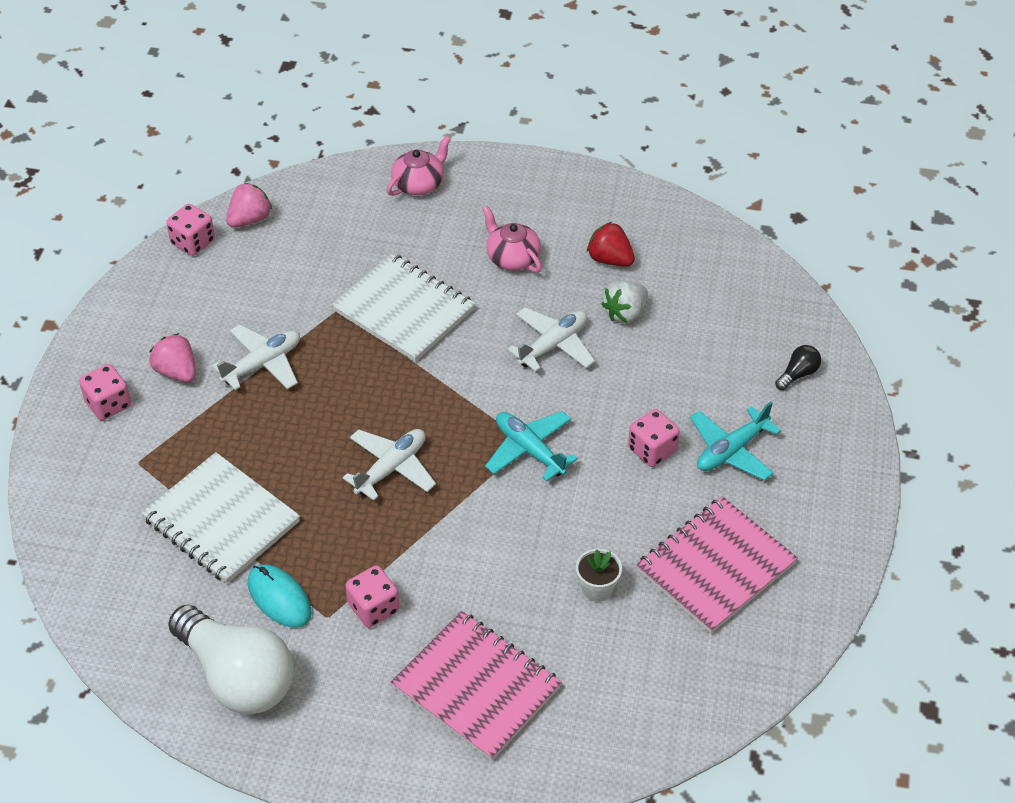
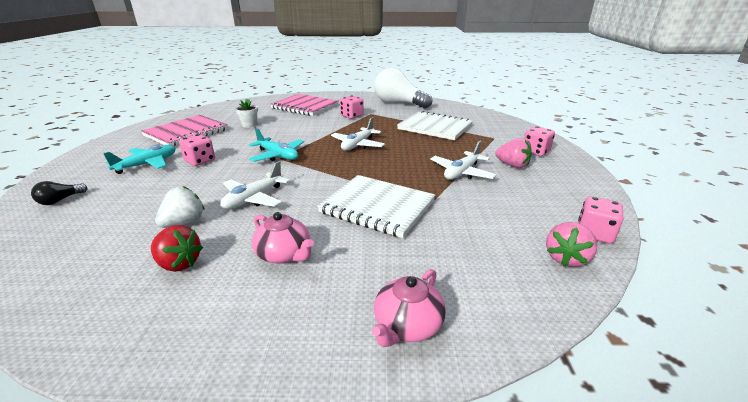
camera: 170 degrees right, 20 degrees down
turquoise mouse [248,565,312,628] -> none

